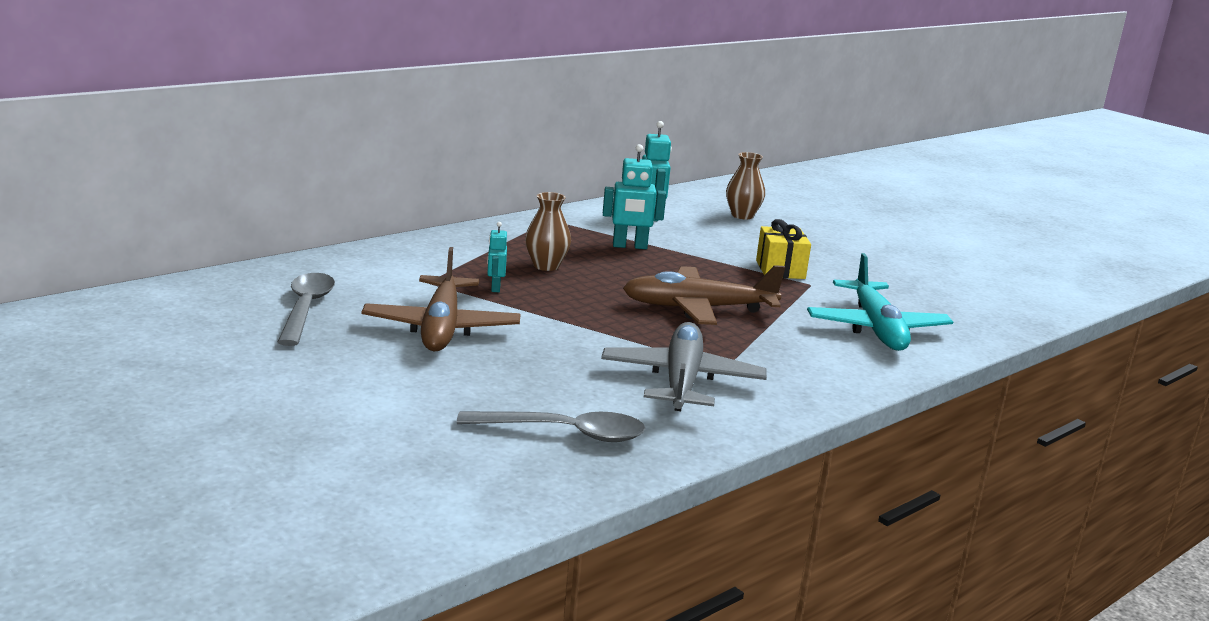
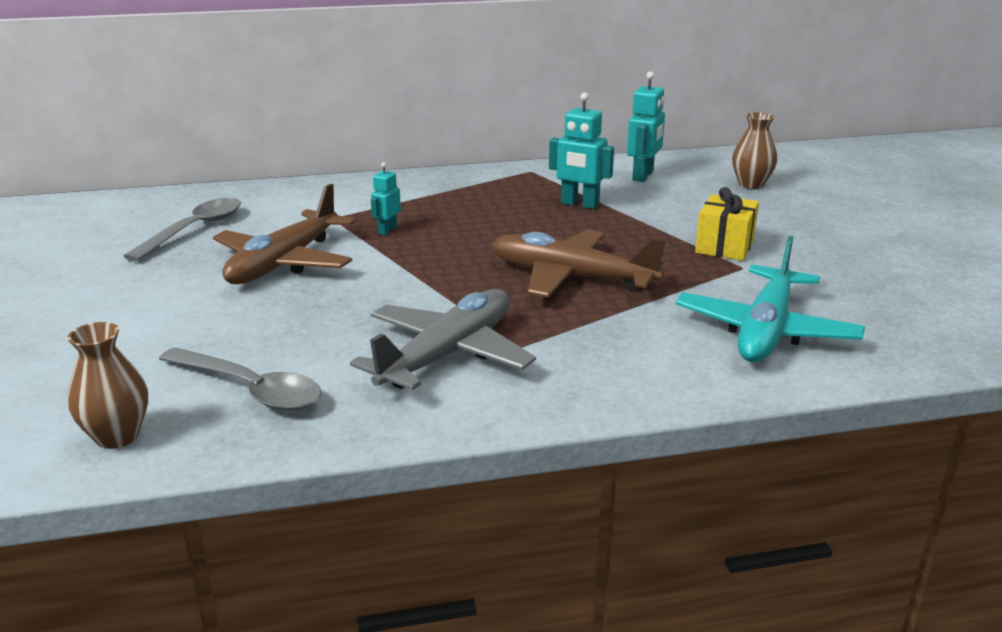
camera: 30 degrees right, 5 degrees up
brown vase [525,192,571,271] -> brown vase moved to [67,322,148,449]

